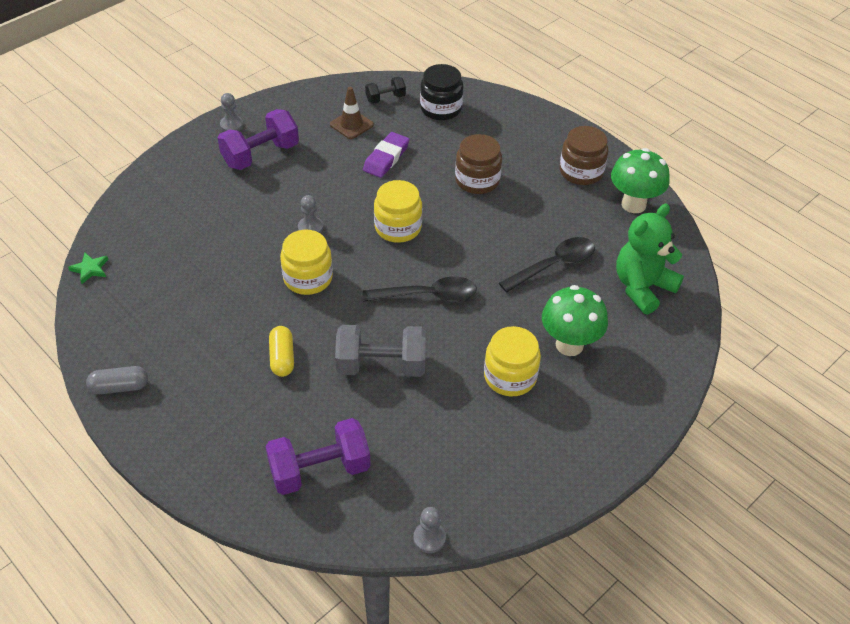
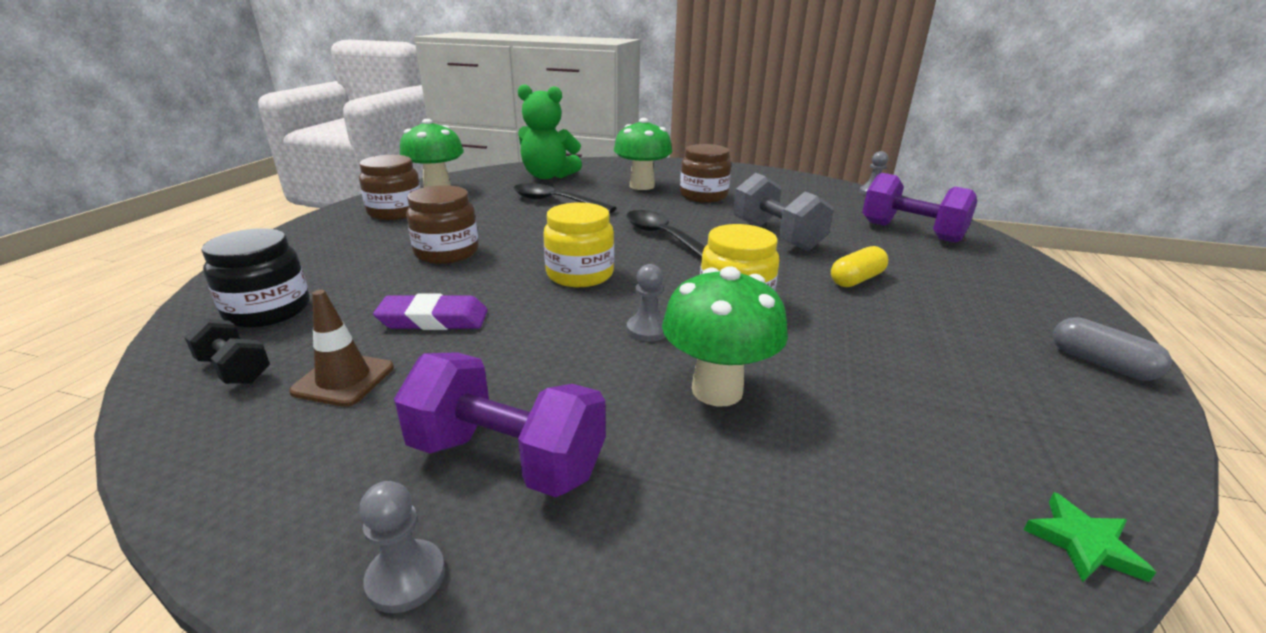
camera: 120 degrees left, 20 degrees down
yellow jar [484,326,541,396] -> brown jar [680,144,731,203]
none -> green mushroom [662,266,788,406]

